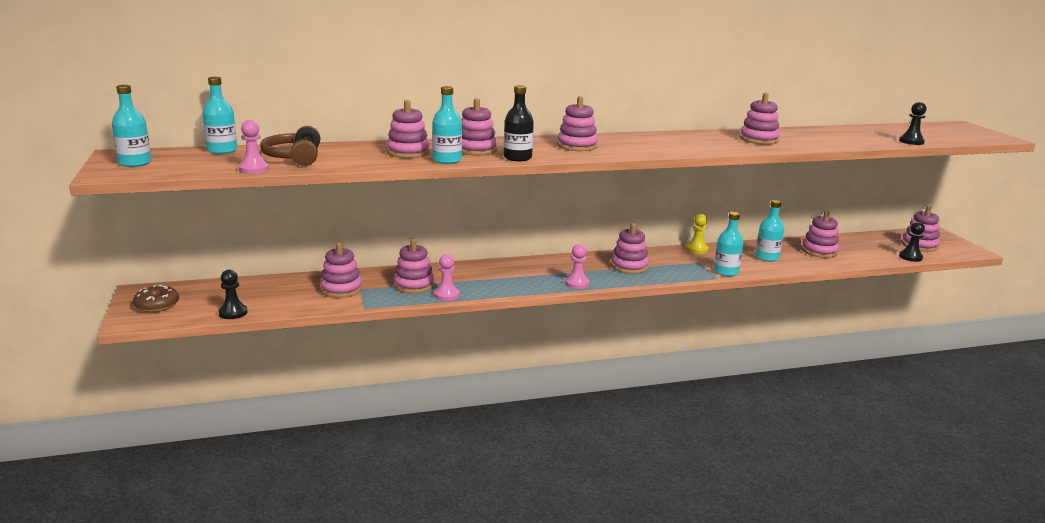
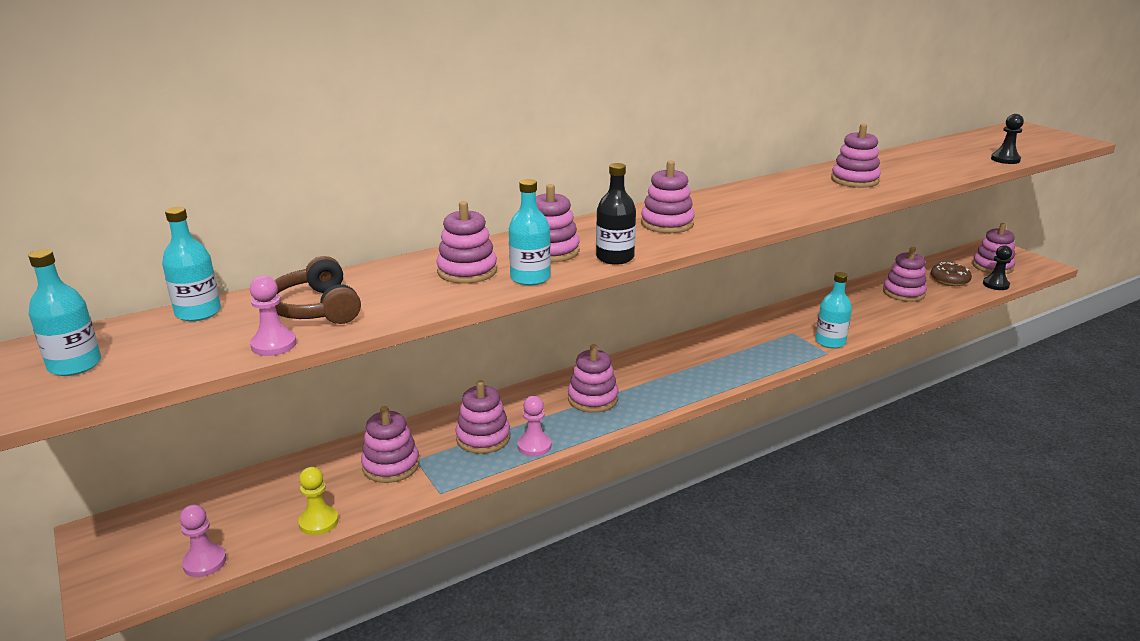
camera: 15 degrees left, 5 degrees up
brown donut [133,285,179,312] -> brown donut moved to [931,262,972,286]
black pawn [218,270,247,319] -> none
pink pawn [565,244,589,289] -> pink pawn moved to [180,505,226,577]
pink stacking toy [611,223,649,274] -> pink stacking toy moved to [568,344,618,413]
yellow pawn [686,214,708,254] -> yellow pawn moved to [298,467,339,535]
turquoise bottle [755,200,784,262] -> none

